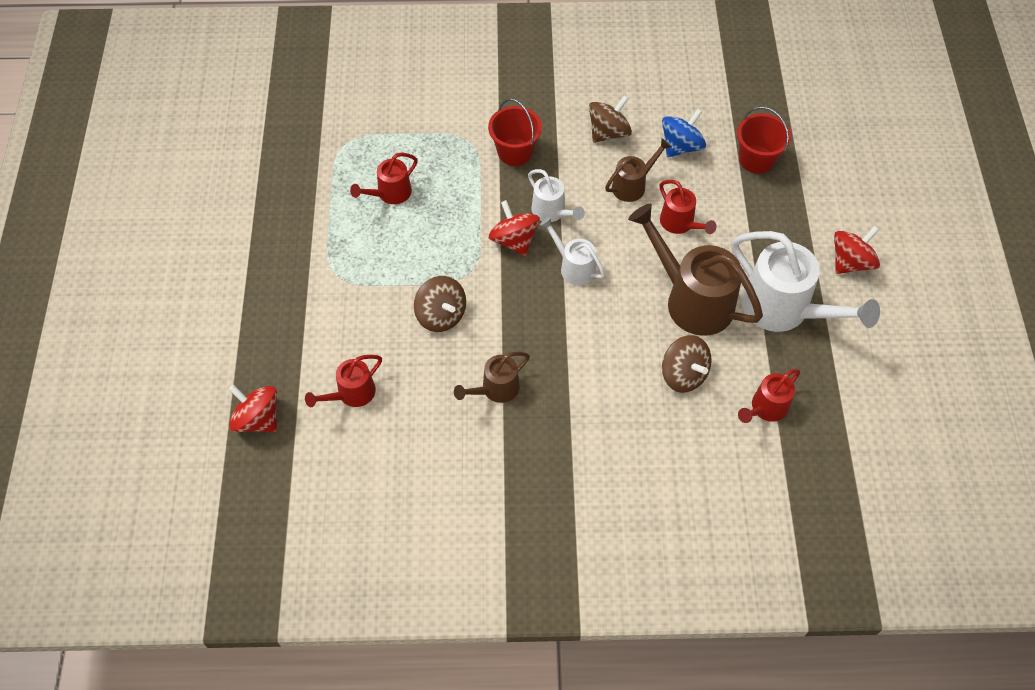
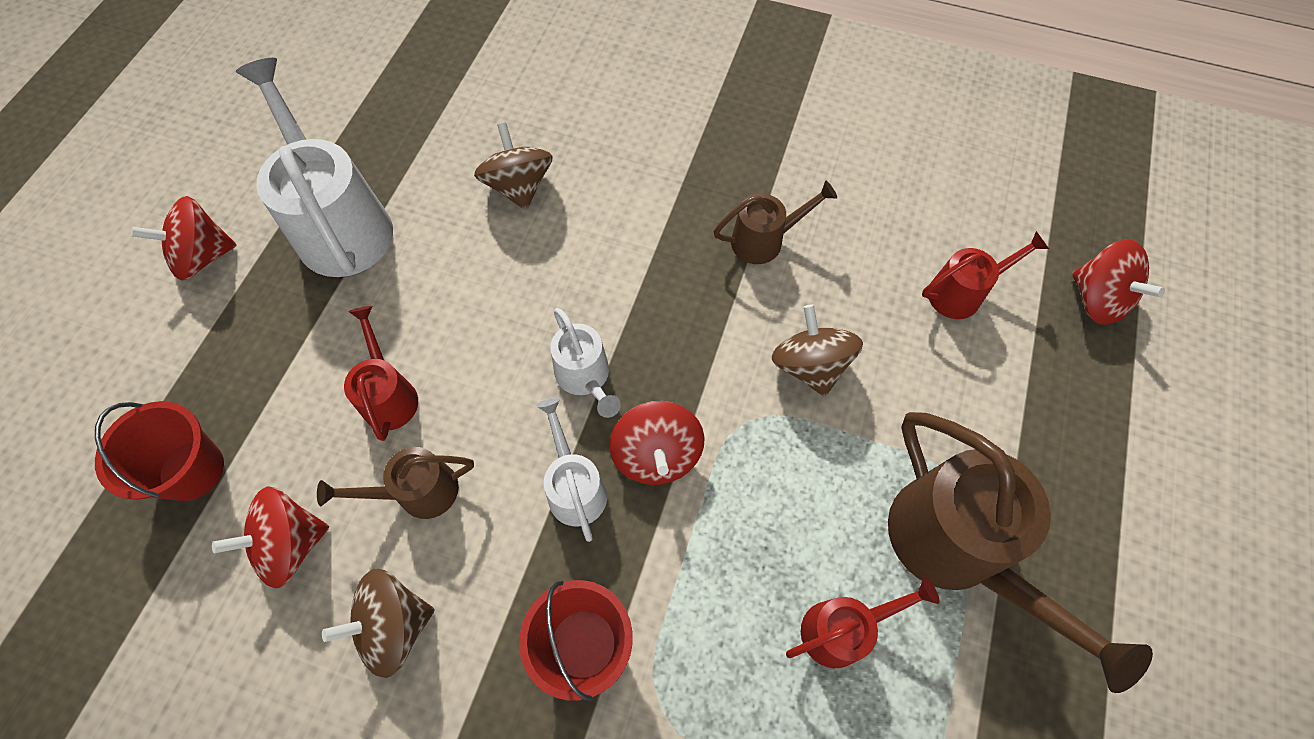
camera: 160 degrees left, 5 degrees up
brown watering can [628,204,763,336] -> brown watering can moved to [888,412,1153,693]
blue spinning top [662,109,706,157] -> red spinning top [212,486,329,588]
red watering can [738,369,800,423] -> none

